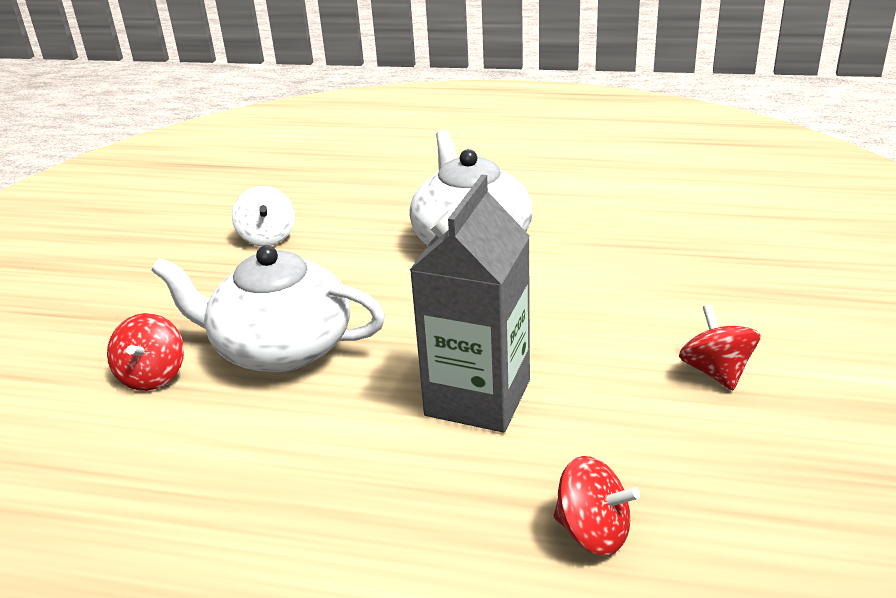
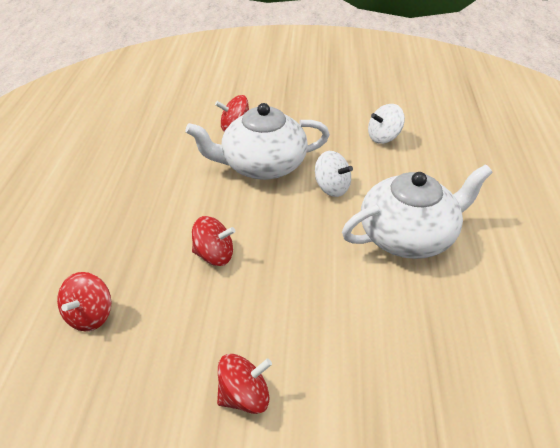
camera: 80 degrees right, 10 degrees up
white teapot [151,245,385,372] -> white teapot turned 105 degrees counterclockwise [185,103,330,180]
grey carton [410,174,530,433] -> red spinning top [192,216,235,266]
none -> white spinning top [315,151,353,197]

